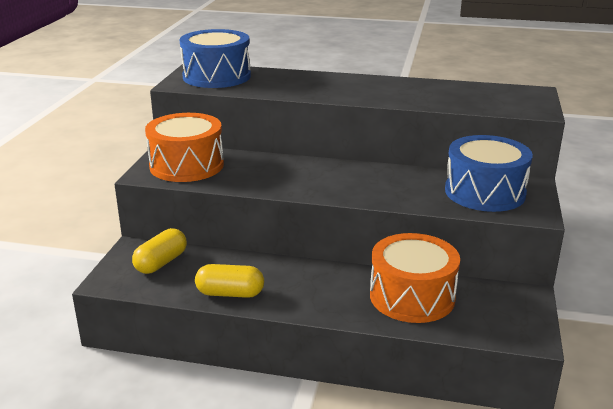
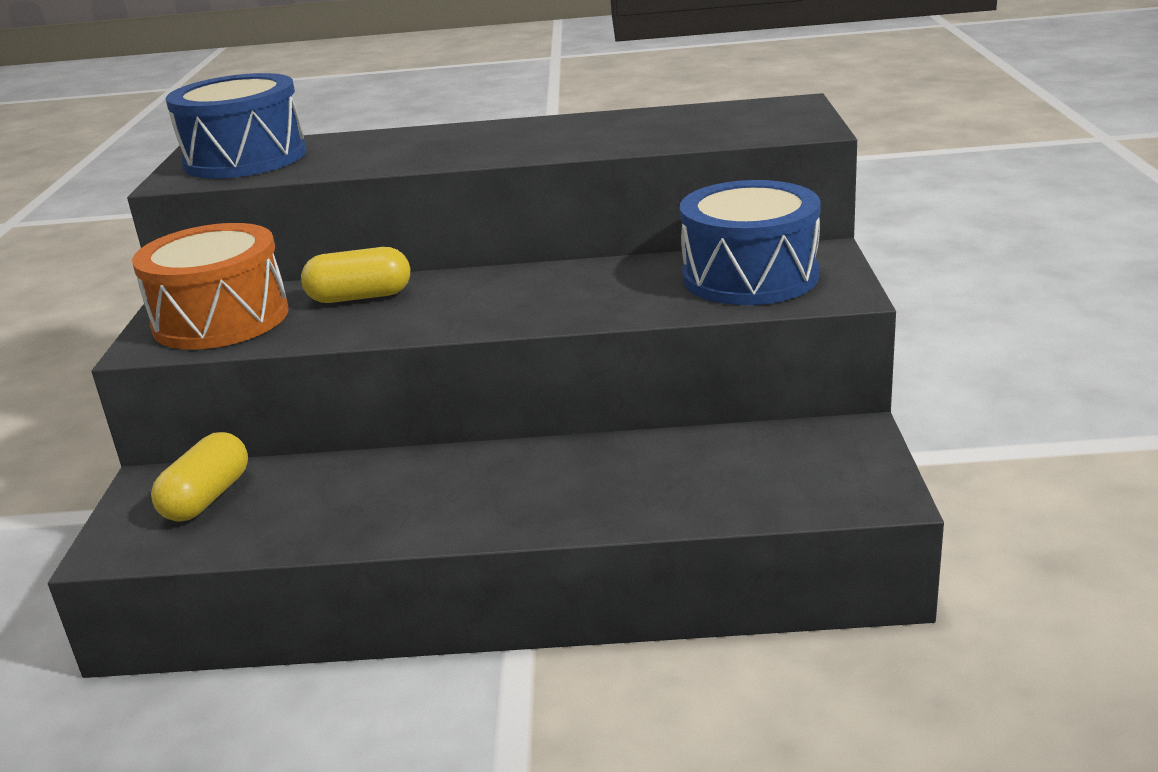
camera: 10 degrees left, 0 degrees up
yellow capsule [195,264,264,298] -> yellow capsule moved to [301,247,410,303]
orange drum [370,233,460,323] -> none

